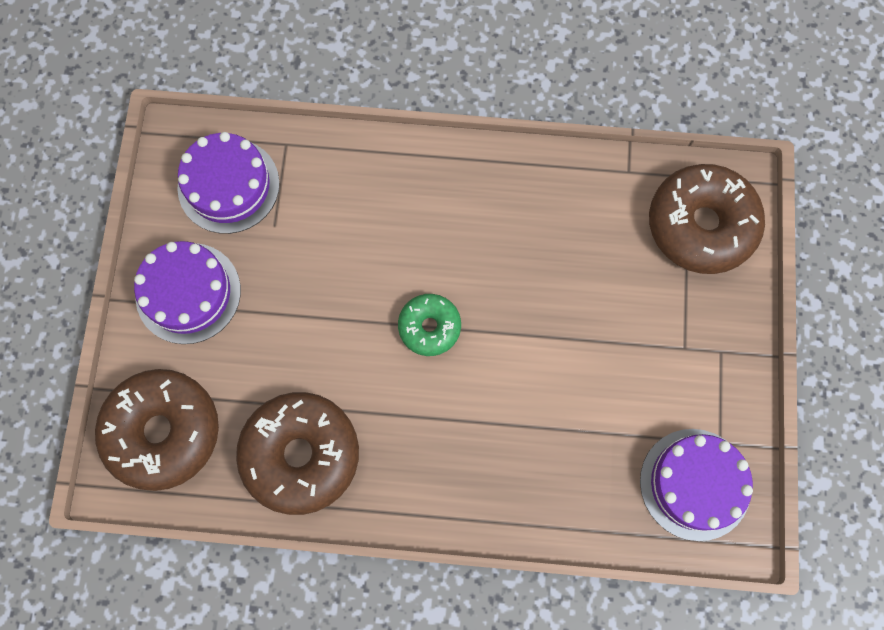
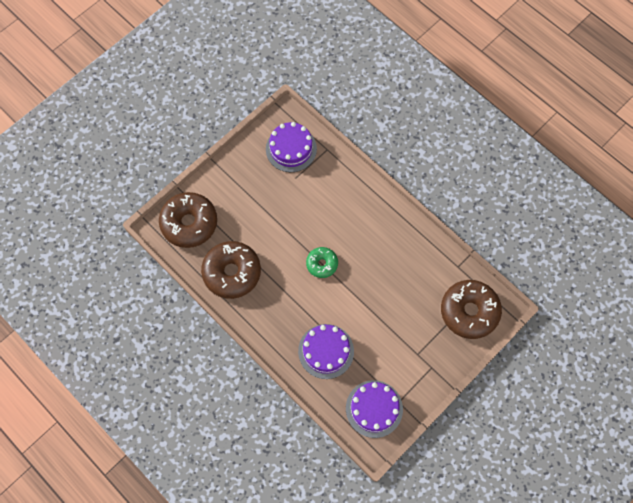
camera: 40 degrees right, 5 degrees down
purple cake [134,241,241,344] -> purple cake moved to [298,324,354,379]

